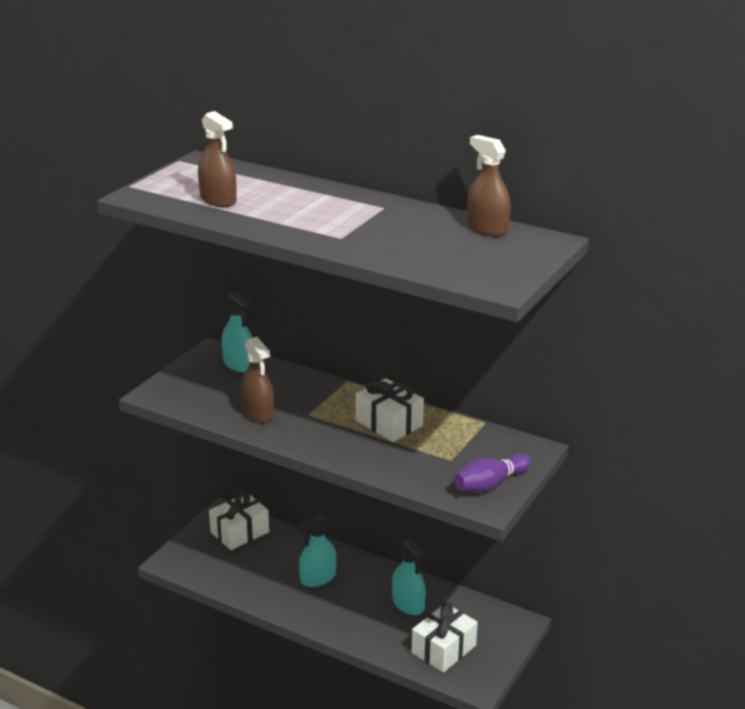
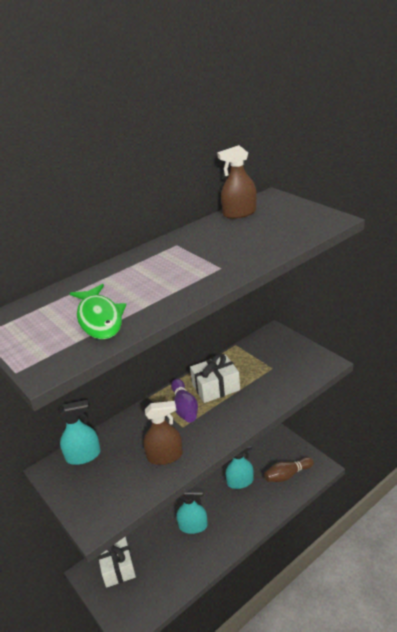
camera: 65 degrees left, 5 degrees up
brown spray bottle [198,111,237,207] -> green fish [70,284,126,340]
turquoise spray bottle [298,513,337,587] -> turquoise spray bottle turned 75 degrees counterclockwise [176,488,208,534]
white gift [412,603,478,673] -> brown bowling pin [264,457,314,482]
purple bowling pin [454,454,531,492] -> purple bowling pin moved to [171,379,198,423]

